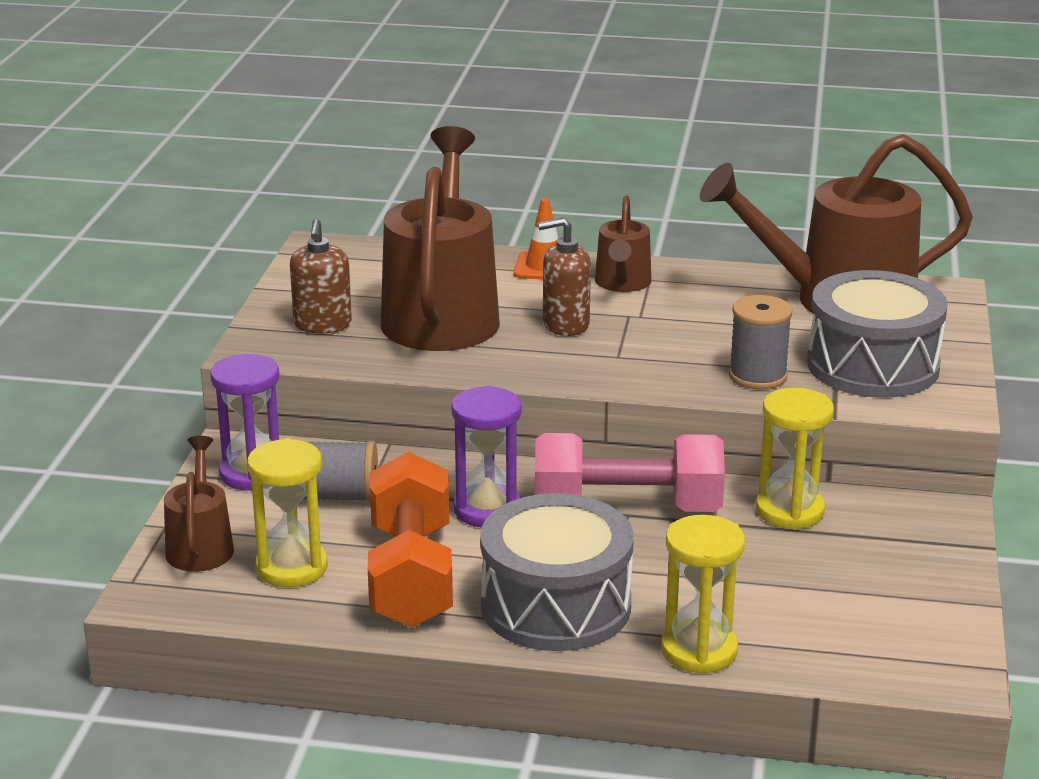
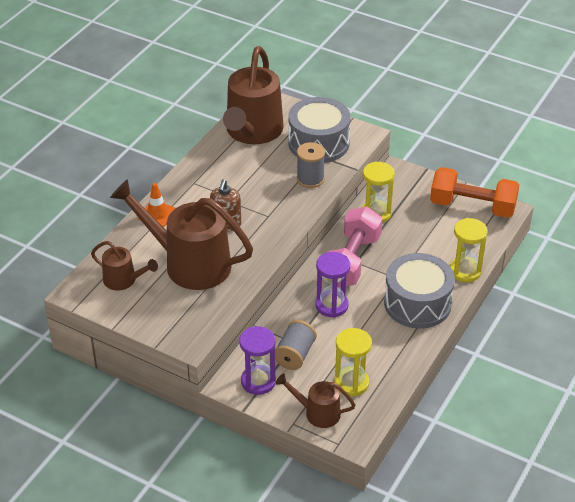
camera: 70 degrees left, 15 degrees up
brown soap dispenser [290,219,352,334] -> none
orange dumbbell [368,452,453,627] -> orange dumbbell moved to [430,167,519,218]
brown watering can [595,195,652,292] -> brown watering can moved to [91,241,158,291]

